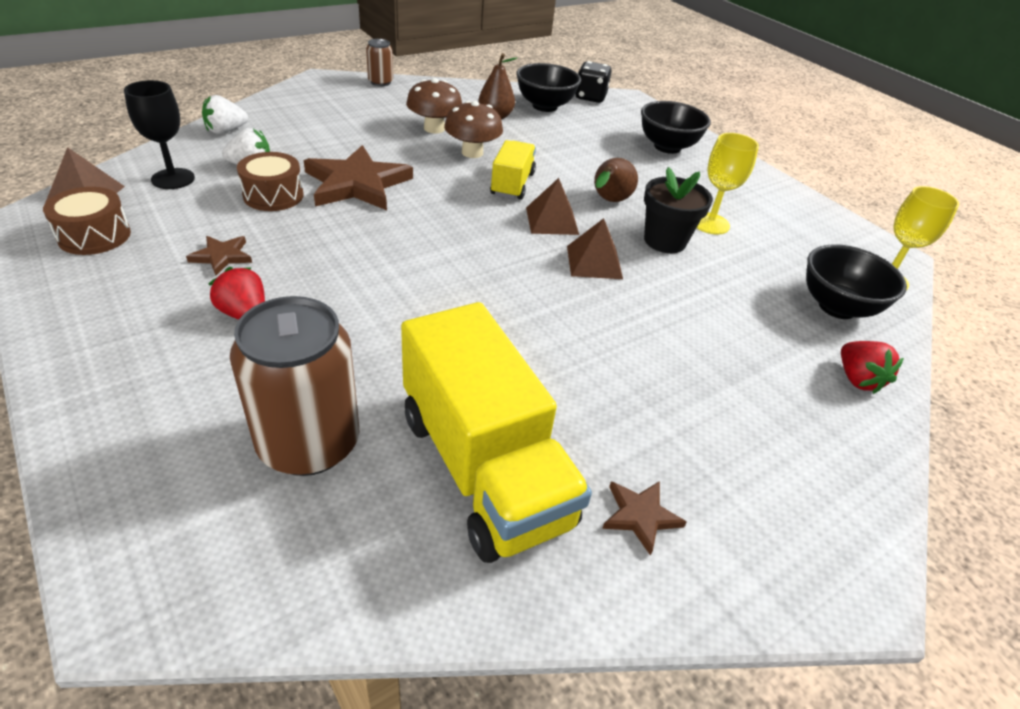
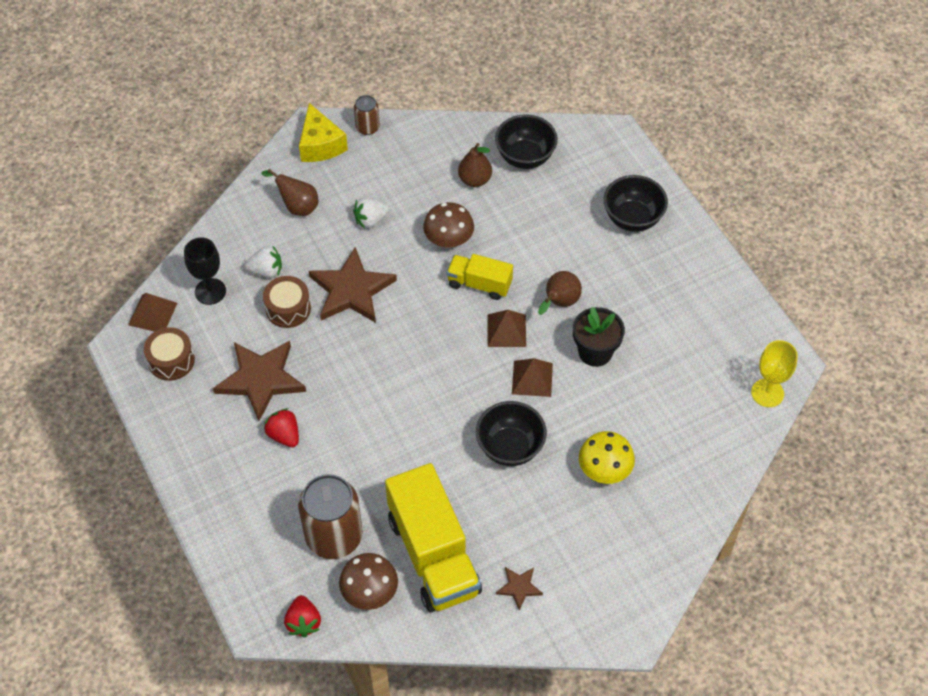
camera: 10 degrees right, 15 degrees up
brown star [186,236,252,275] -> brown star [213,341,306,421], size x2.13
white strawberry [202,95,248,134] -> white strawberry moved to [353,197,389,229]
brown mushroom [406,78,462,133] -> brown mushroom moved to [339,553,398,610]
yellow truck [490,140,536,200] -> yellow truck turned 90 degrees counterclockwise [447,254,513,300]
black dice [575,61,612,103] -> none
yellow goblet [697,133,759,234] -> none
black bowl [806,244,907,319] -> black bowl moved to [476,401,547,466]
red strawberry [841,341,904,394] -> red strawberry moved to [284,595,321,637]
none -> brown pear [261,169,318,216]
none -> yellow cheese [299,103,348,162]
none -> yellow mushroom [579,431,635,484]

